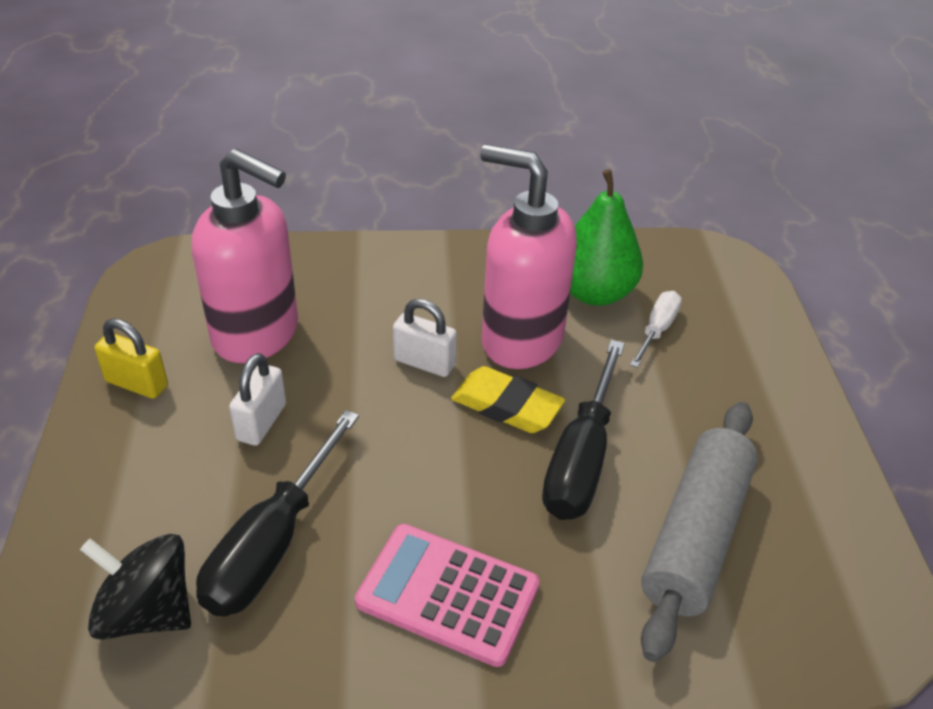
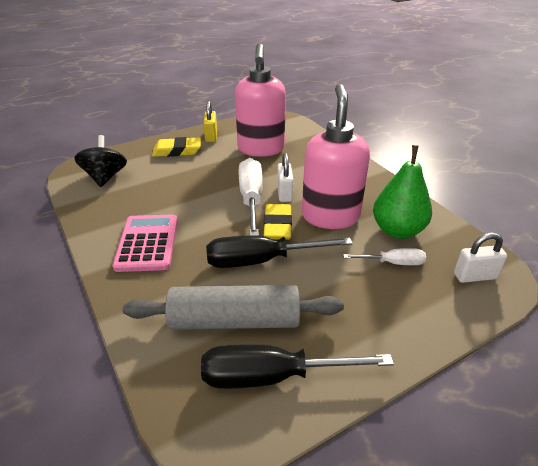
camera: 65 degrees right, 5 degrees down
black screwdriver [196,410,359,617] -> black screwdriver moved to [201,344,394,389]
white padlock [229,353,286,446] -> white padlock moved to [454,233,507,283]
none -> yellow eraser [152,137,201,157]
none -> white screwdriver [239,158,263,236]

